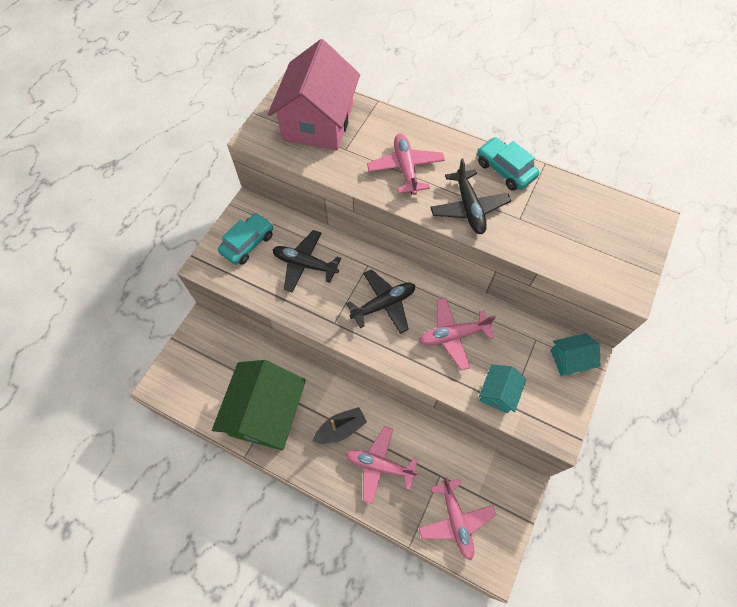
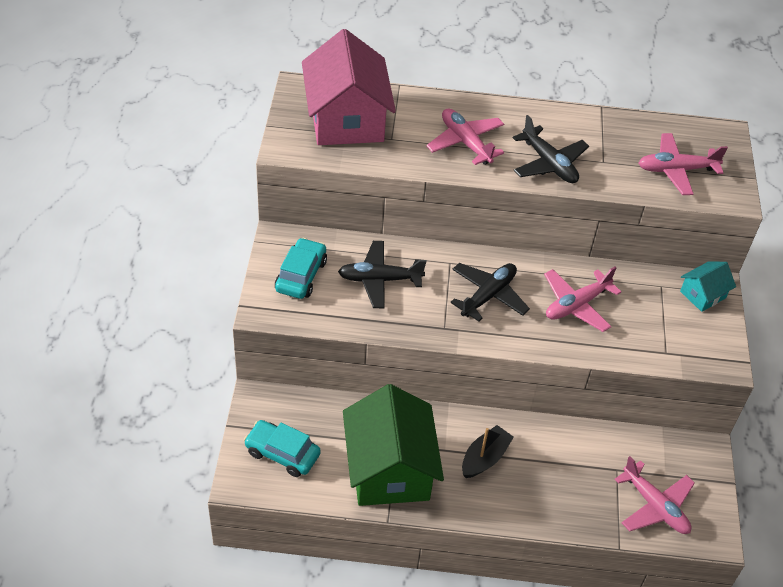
camera: 25 degrees left, 15 degrees down
pink plane [346,426,419,504] -> pink plane moved to [638,133,728,195]
turquoise car [477,137,539,191] -> turquoise car moved to [244,420,321,477]
turquoise house [479,364,526,413] -> none

